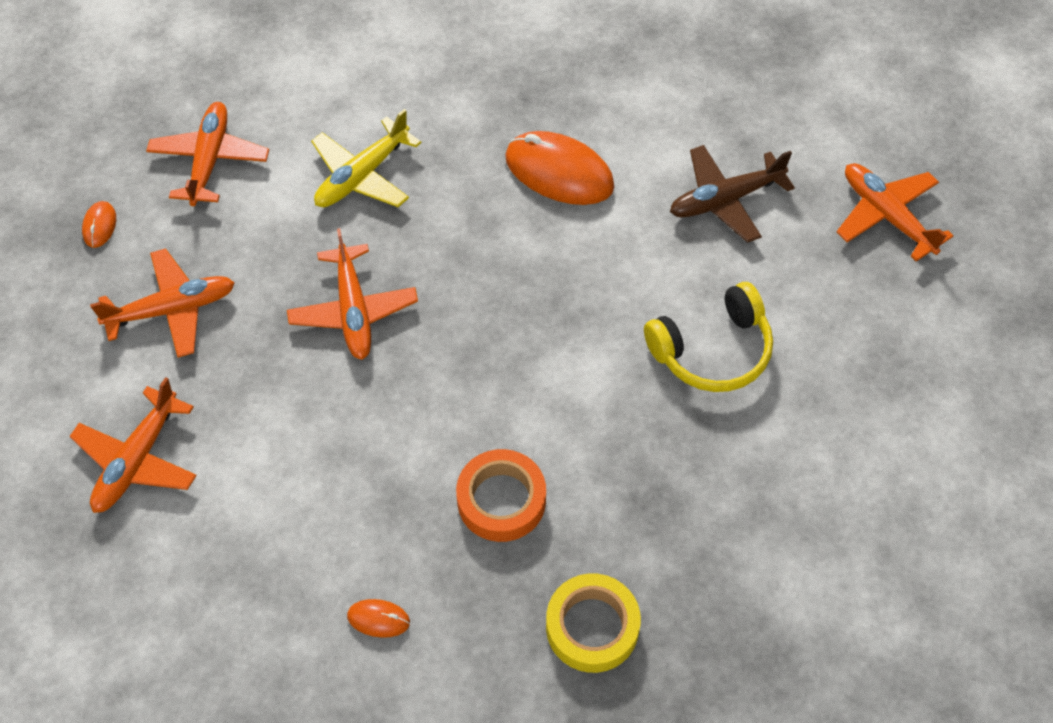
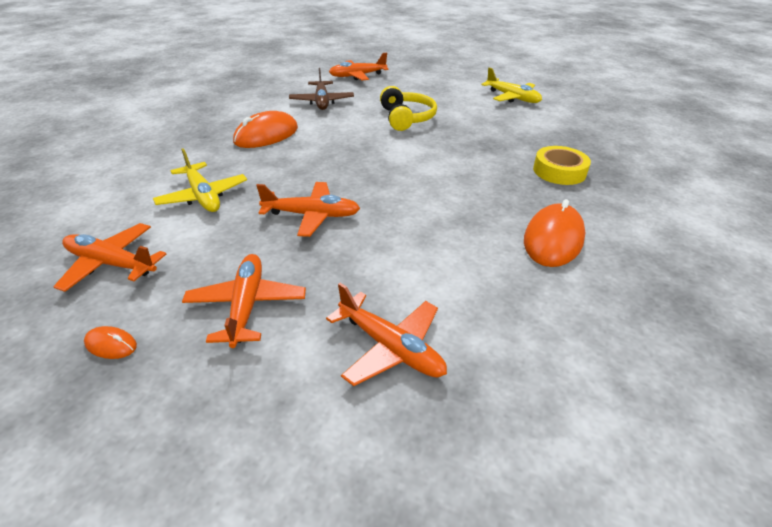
camera: 75 degrees left, 20 degrees down
orange mouse [347,599,410,638] -> orange mouse [524,199,585,267], size x2.21
orange tape [456,449,546,542] -> none
none -> yellow plane [481,68,542,103]

